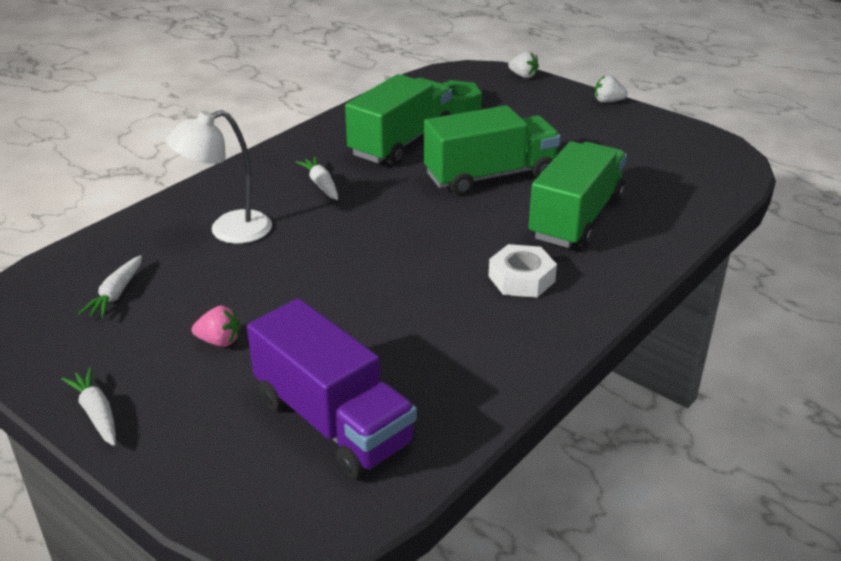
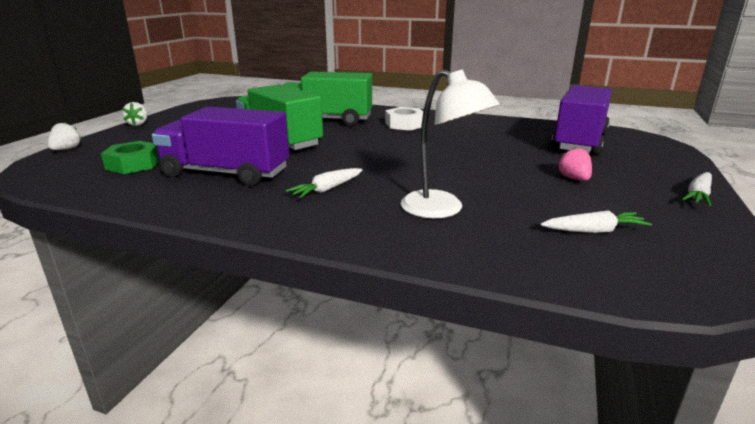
camera: 110 degrees left, 10 degrees down
green truck [345,74,452,165] -> purple truck [152,106,289,186]

